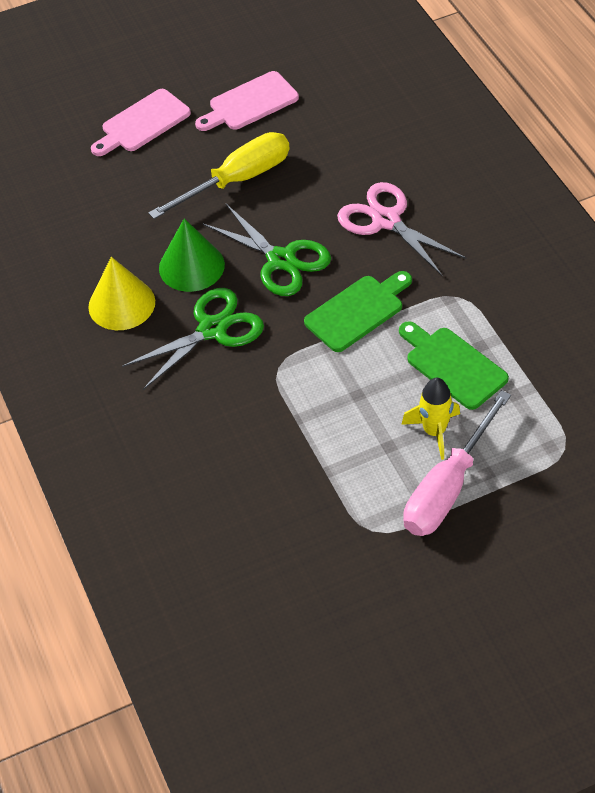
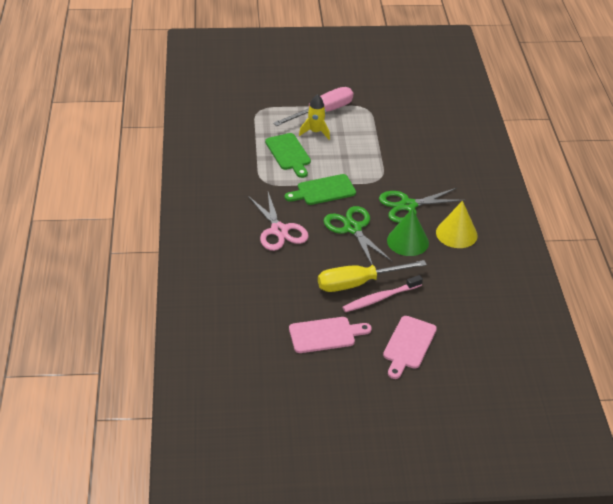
camera: 165 degrees left, 10 degrees down
pink cutting board [91,89,191,156] -> pink cutting board turned 135 degrees clockwise [383,316,437,379]
none -> pink toothbrush [342,275,423,312]

